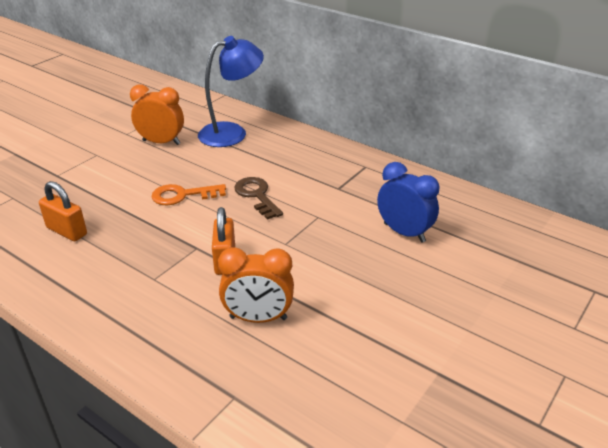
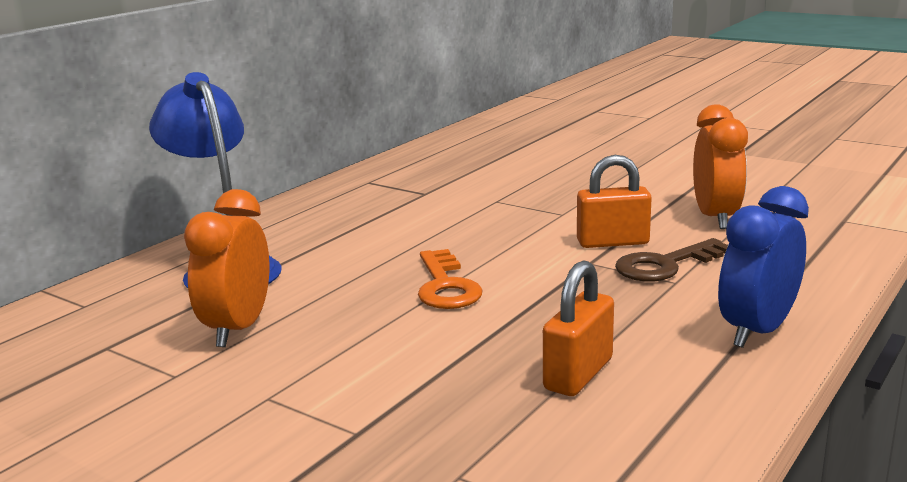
camera: 90 degrees left, 15 degrees down
brown key [234,177,283,220] -> brown key moved to [615,238,728,282]
blue clock [377,162,439,243] -> blue clock moved to [718,186,809,348]

